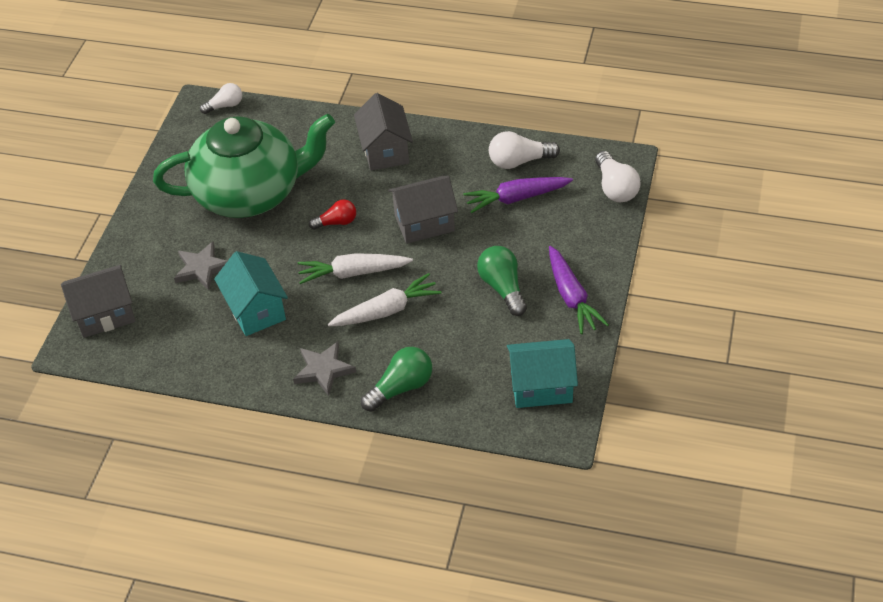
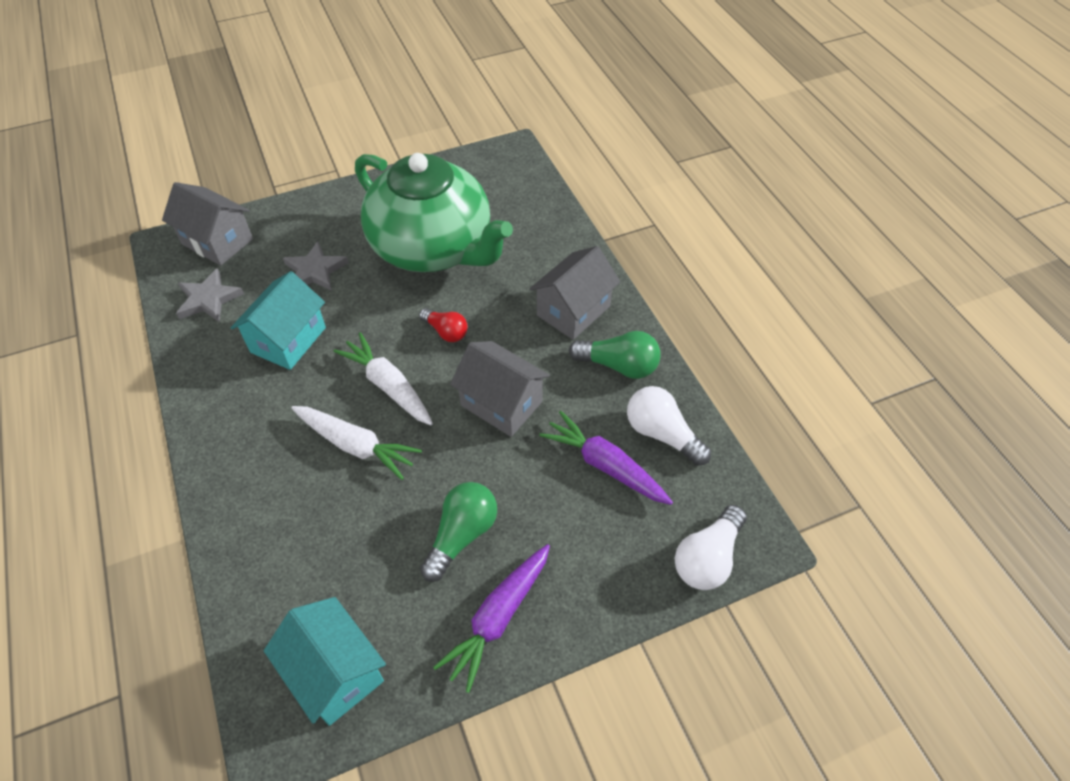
camera: 50 degrees right, 5 degrees up
white light bulb [200,83,242,114] -> none
grey star [293,341,356,396] -> grey star moved to [176,268,244,323]
green light bulb [361,347,432,412] -> green light bulb moved to [569,331,661,379]

